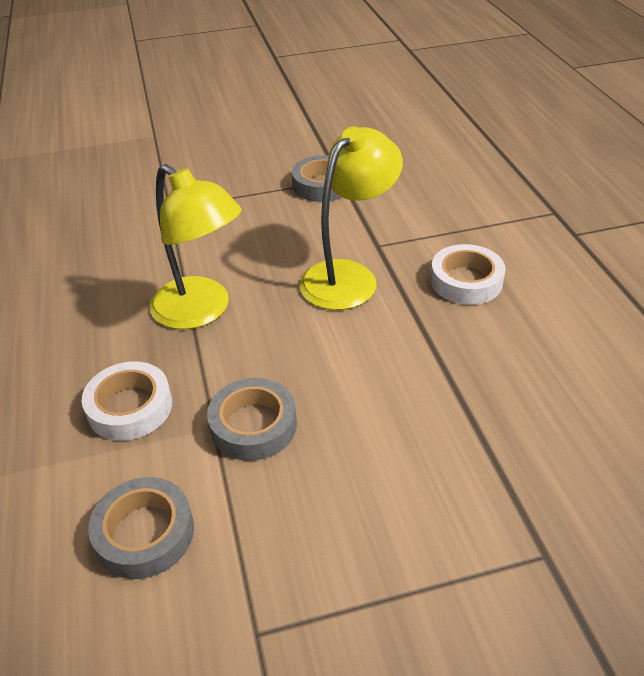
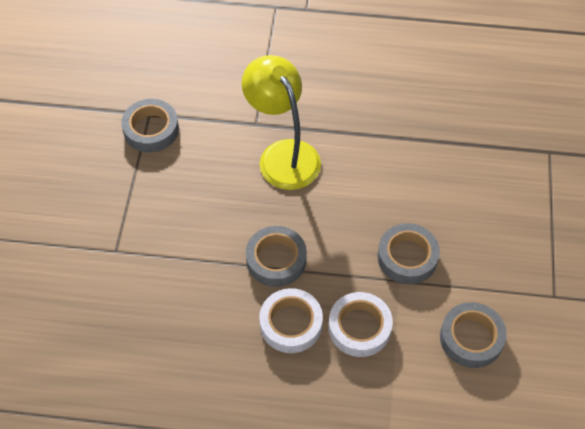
camera: 70 degrees left, 15 degrees up
yellow lamp [150,164,242,330] -> grey tape [246,226,307,287]
white tape [430,244,506,305] -> white tape moved to [259,288,323,353]

